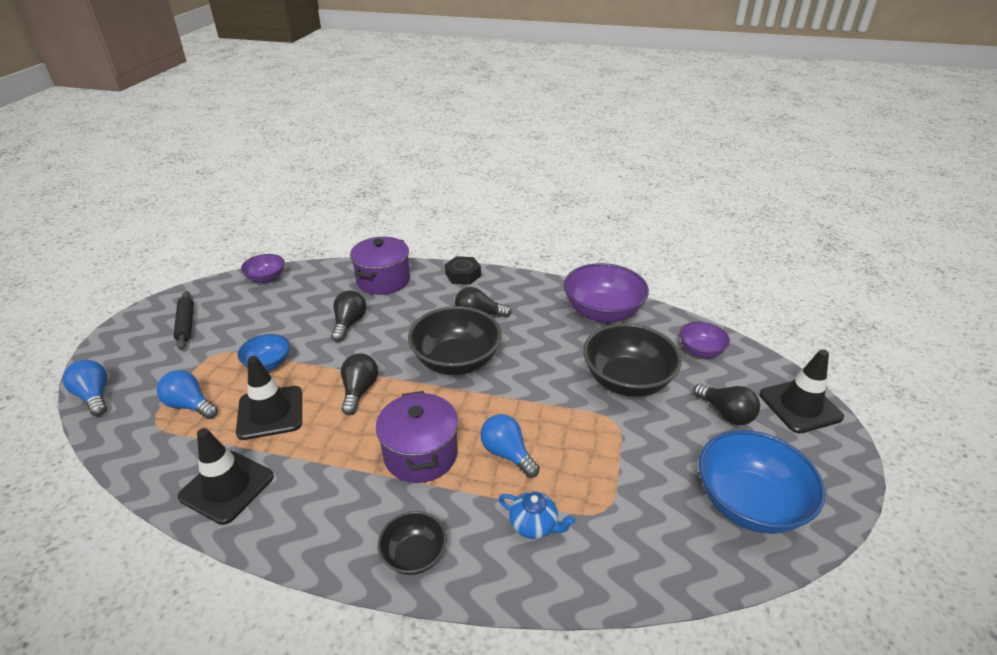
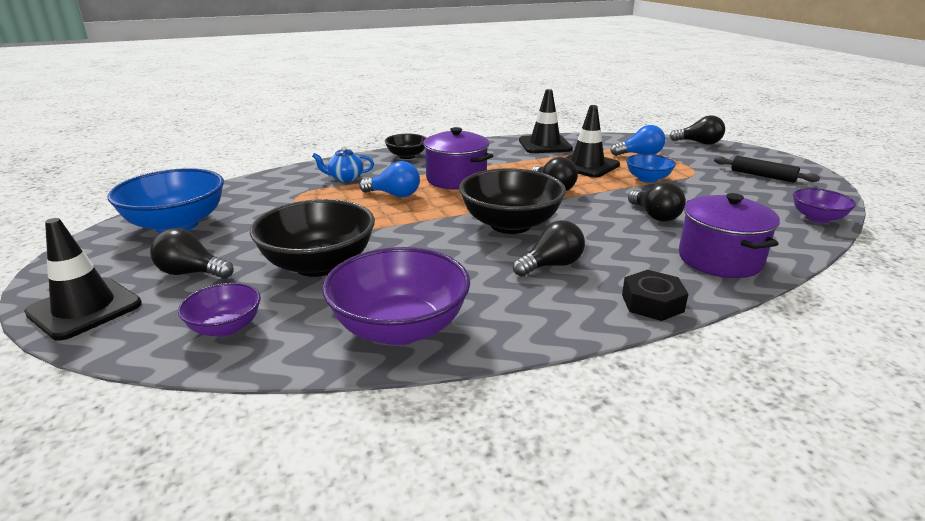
camera: 145 degrees right, 10 degrees down
blue light bulb [63,360,107,416] -> black light bulb [669,115,725,145]

